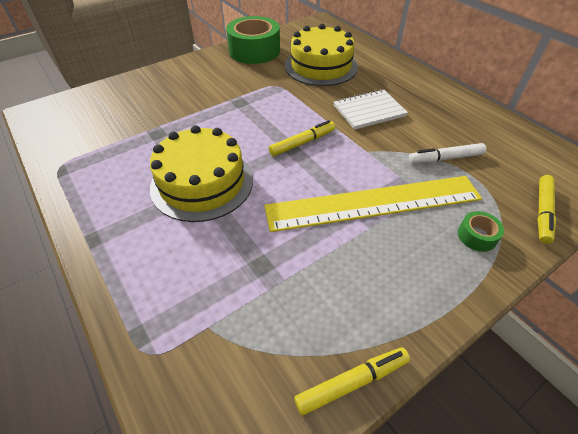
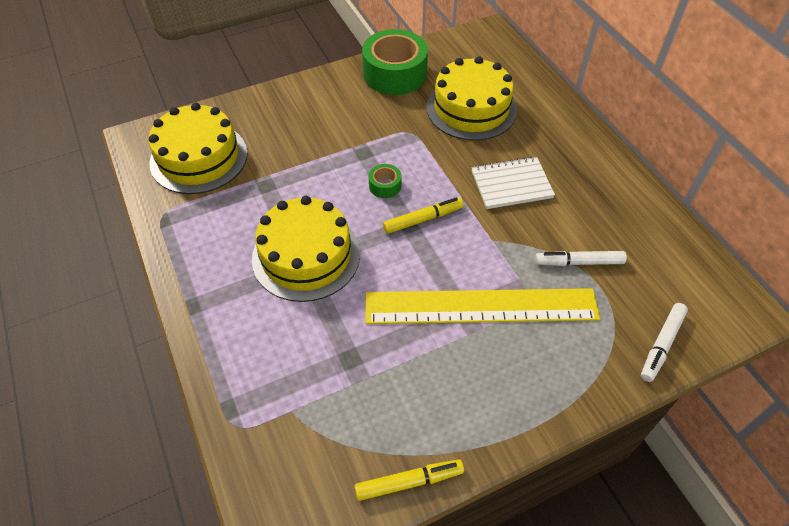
camera: 10 degrees right, 5 degrees up
green tape [458,211,504,252] -> green tape moved to [369,164,401,198]
yellow marker [537,175,556,244] -> white marker [641,303,688,382]
none -> yellow cake [149,103,248,194]

